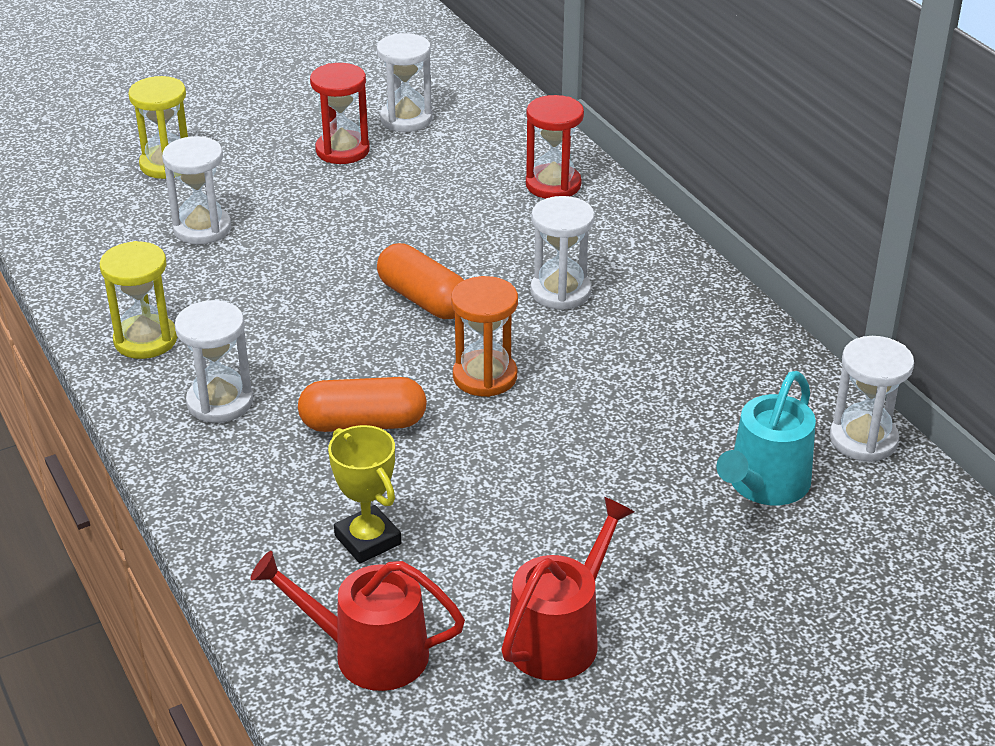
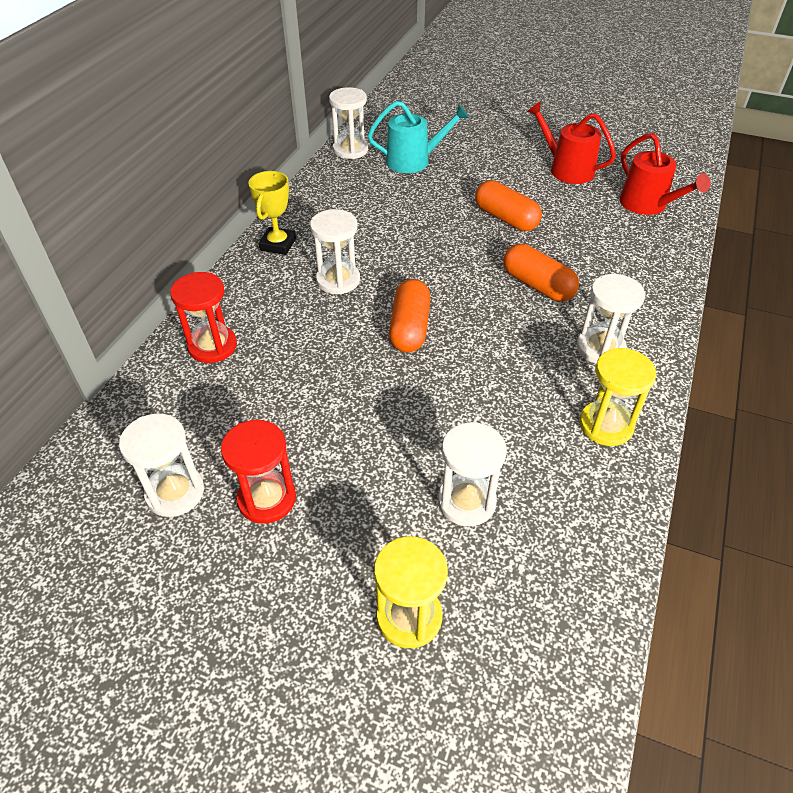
camera: 130 degrees left, 10 degrees up
yellow trophy [328,425,401,564] -> yellow trophy moved to [248,171,296,255]
orange hourglass [451,276,518,397] -> none
red watering can [501,497,634,681] -> red watering can turned 45 degrees clockwise [527,101,616,184]
none -> orange capsule [475,180,542,231]

